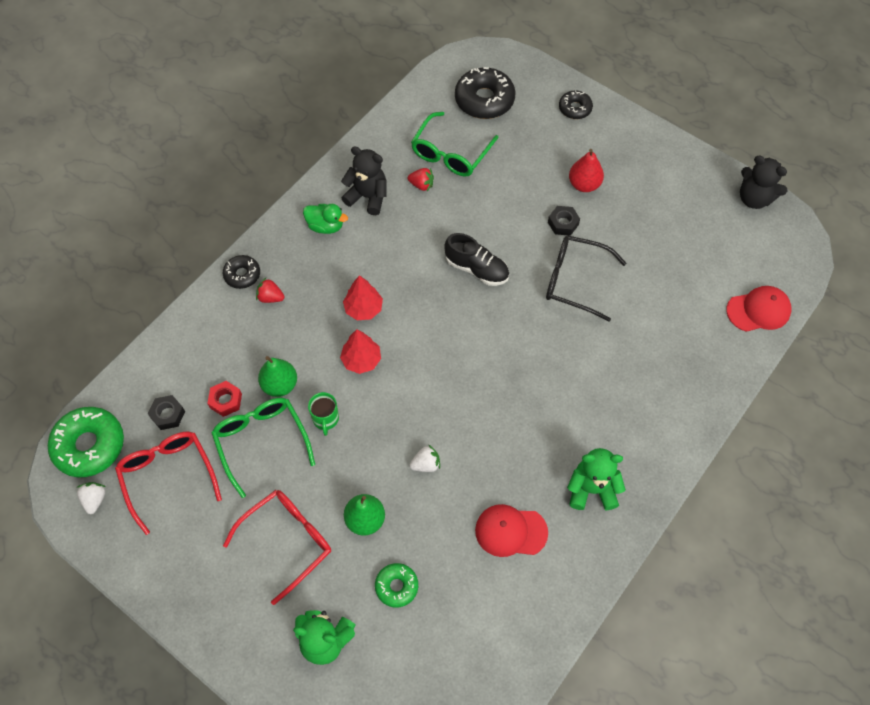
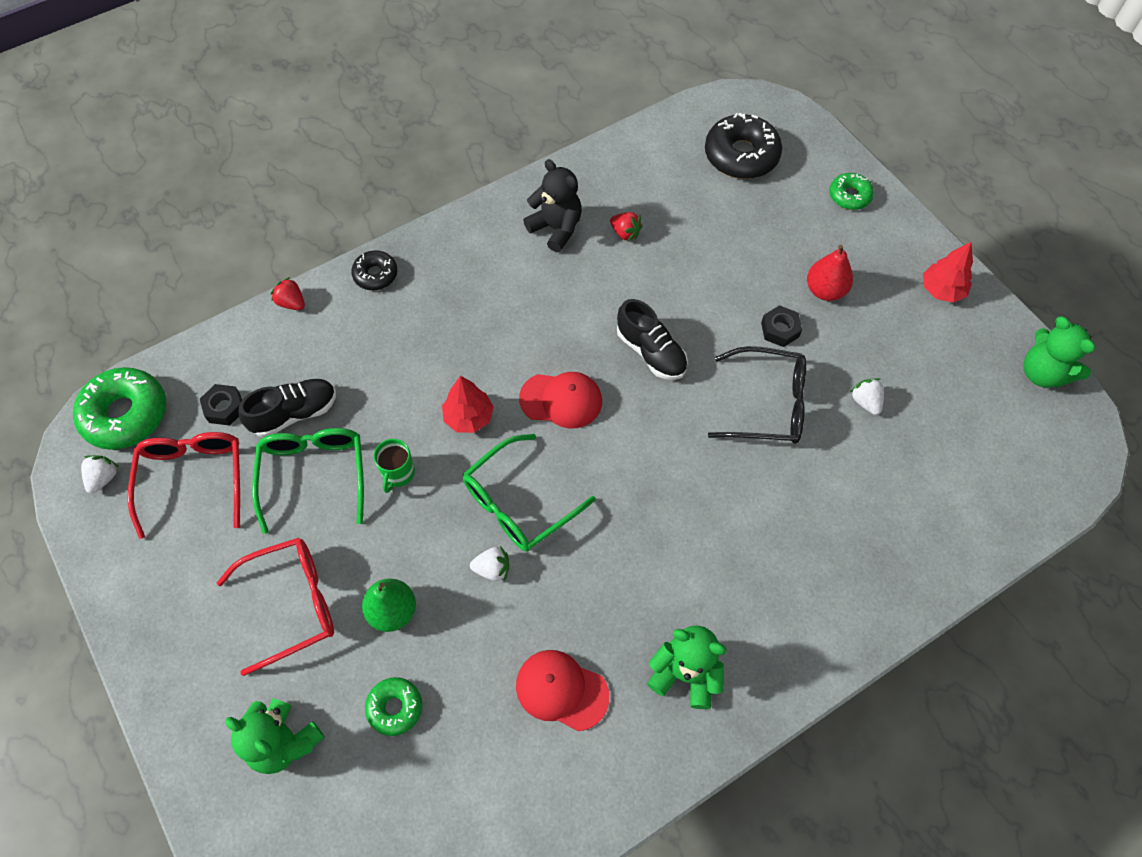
camera: 20 degrees right, 0 degrees up
red nut [207,381,242,417] -> black shoe [239,379,336,437]
red strawberry [256,277,285,303] -> red strawberry moved to [270,277,305,310]
green pear [258,356,297,397] -> none
green duck [303,204,348,234] -> none
red tree [343,275,383,320] -> red tree moved to [923,242,973,303]
green glasses [411,112,499,177] -> green glasses moved to [463,434,595,552]
black glasses [546,236,626,321] -> black glasses turned 150 degrees clockwise [708,346,806,444]
black donut [559,90,593,119] -> green donut [829,173,874,210]
red cap [726,286,791,332] -> red cap moved to [519,372,602,428]
black teddy bear [740,156,787,209] -> green teddy bear [1024,316,1095,388]
none -> white strawberry [850,378,884,415]

